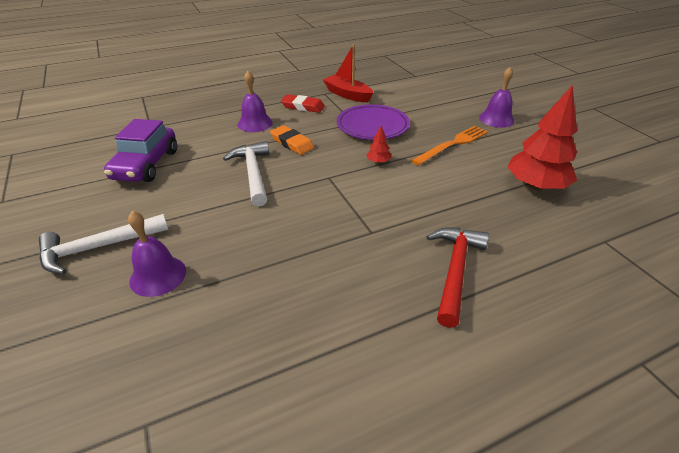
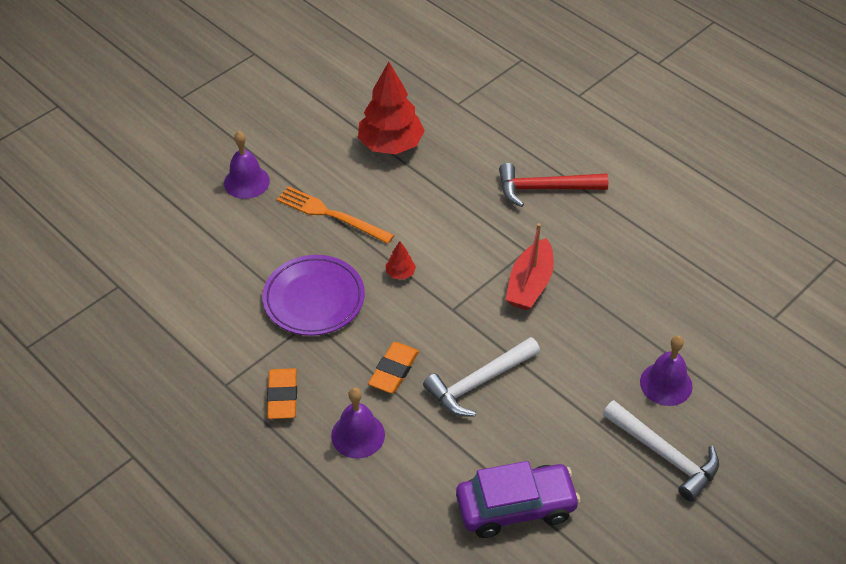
camera: 110 degrees left, 10 degrees up
red eraser [281,94,325,113] -> orange eraser [267,368,297,419]
red boat [323,44,373,102] -> red boat moved to [505,223,554,310]

